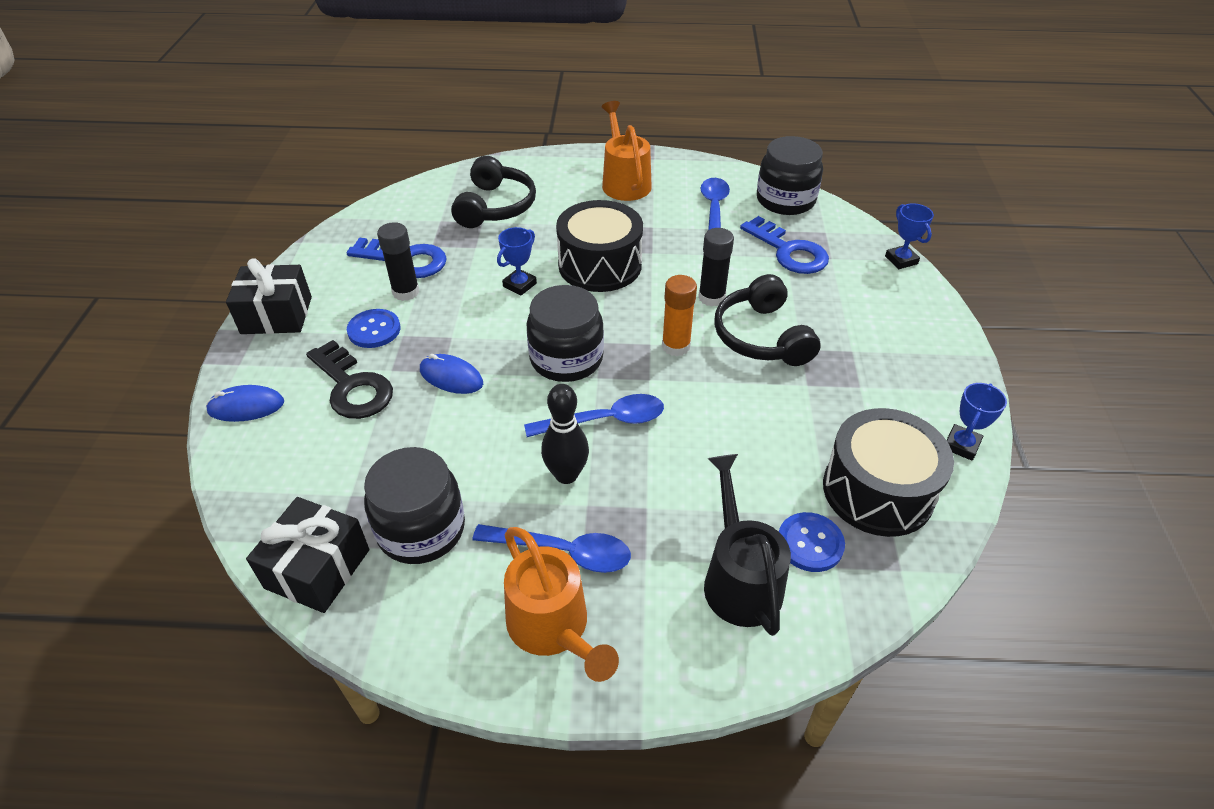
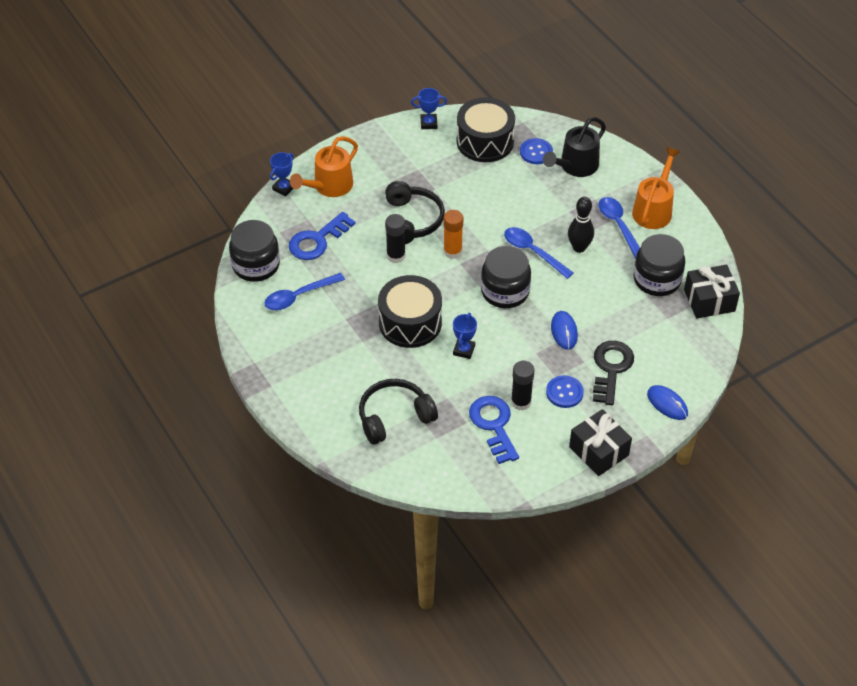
camera: 125 degrees left, 5 degrees up
blue trophy [497,227,537,296] -> blue trophy turned 75 degrees counterclockwise [453,313,477,359]
orange watering can [601,101,652,201] -> orange watering can moved to [290,136,358,197]
black headphones [714,274,821,366] -> black headphones turned 45 degrees counterclockwise [385,181,445,244]
blue key [740,216,829,274] -> blue key turned 150 degrees counterclockwise [289,212,355,260]

